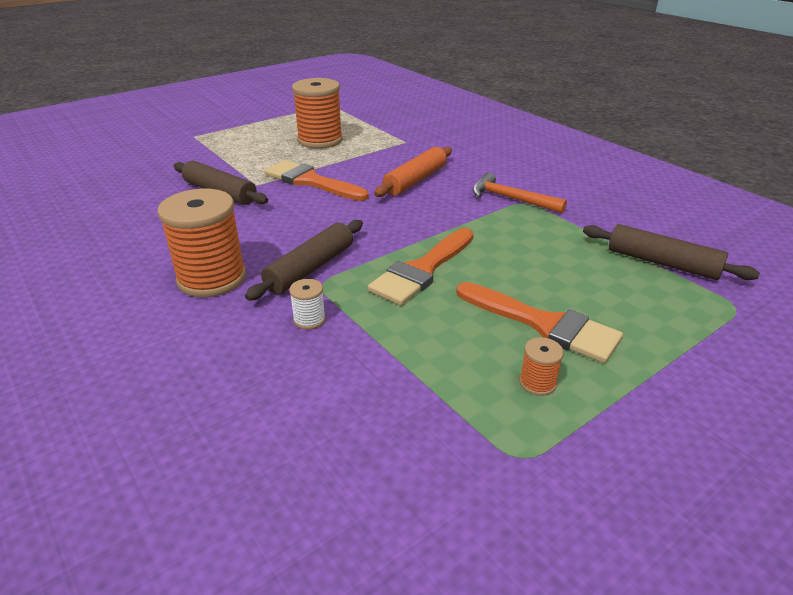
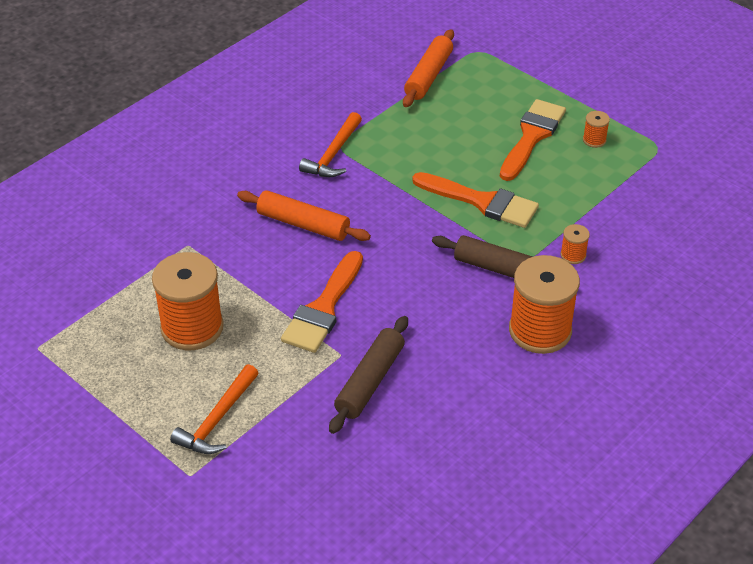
camera: 100 degrees left, 10 degrees up
white spool [289,279,326,330] -> orange spool [560,224,590,264]
brown rolling pin [583,224,760,280] -> orange rolling pin [403,29,454,107]
none -> orange hammer [170,364,259,454]

